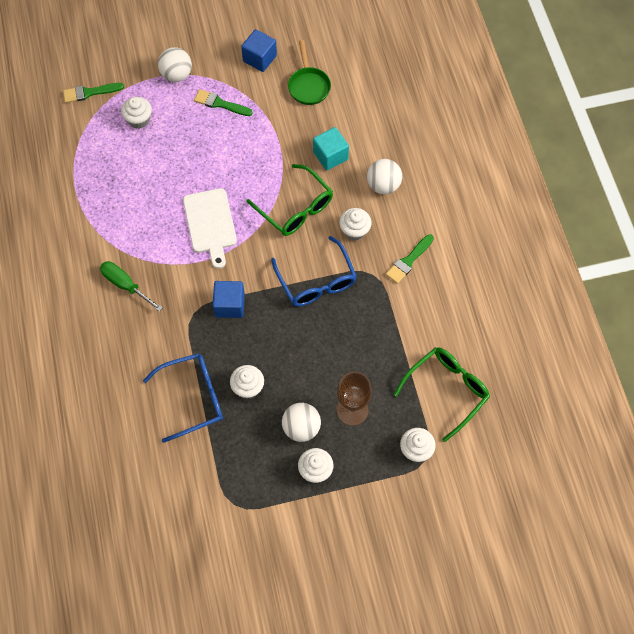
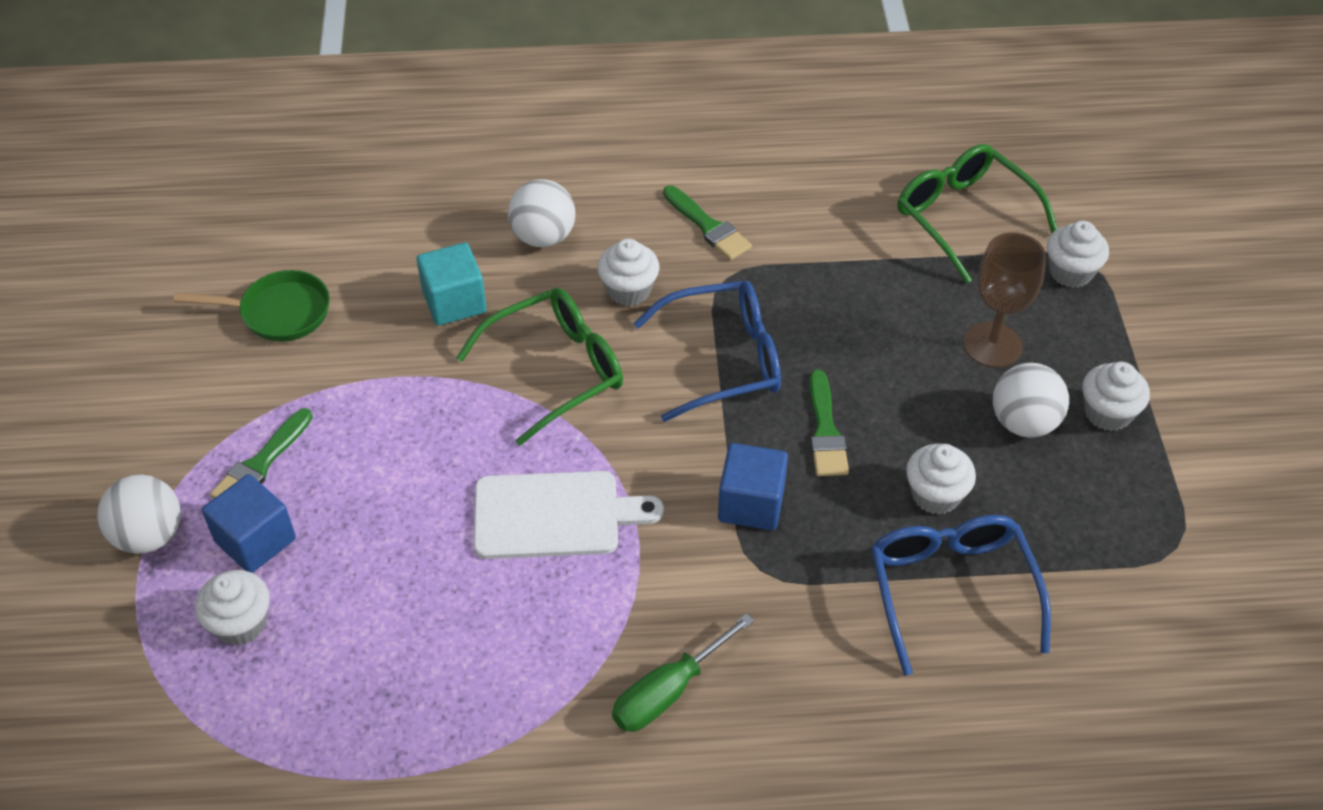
camera: 80 degrees left, 15 degrees down
green brush [63,83,124,103] -> green brush moved to [810,370,849,476]
blue cube [241,29,277,72] -> blue cube moved to [202,474,296,573]

